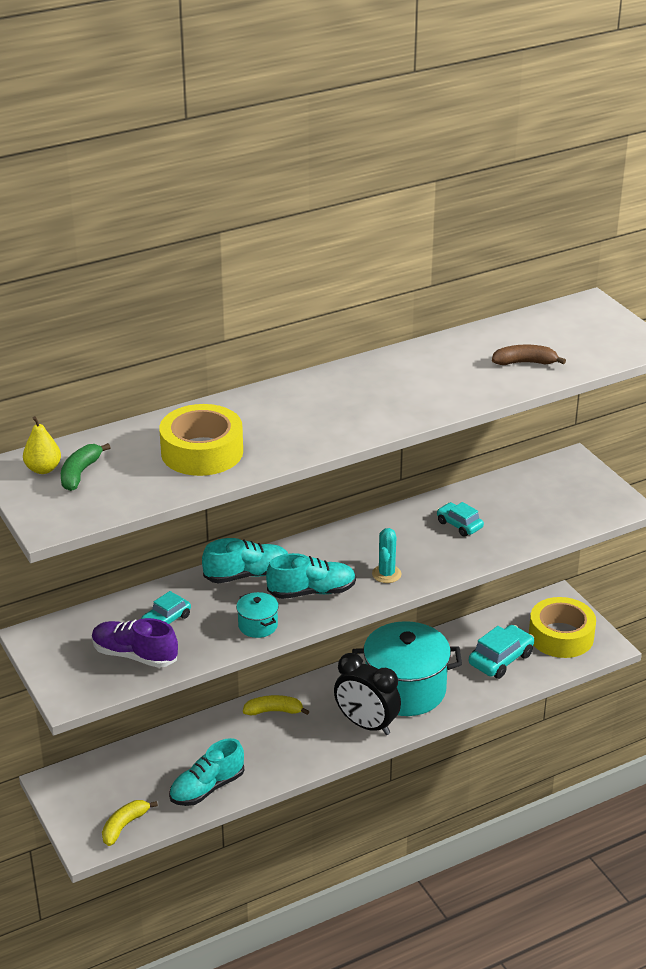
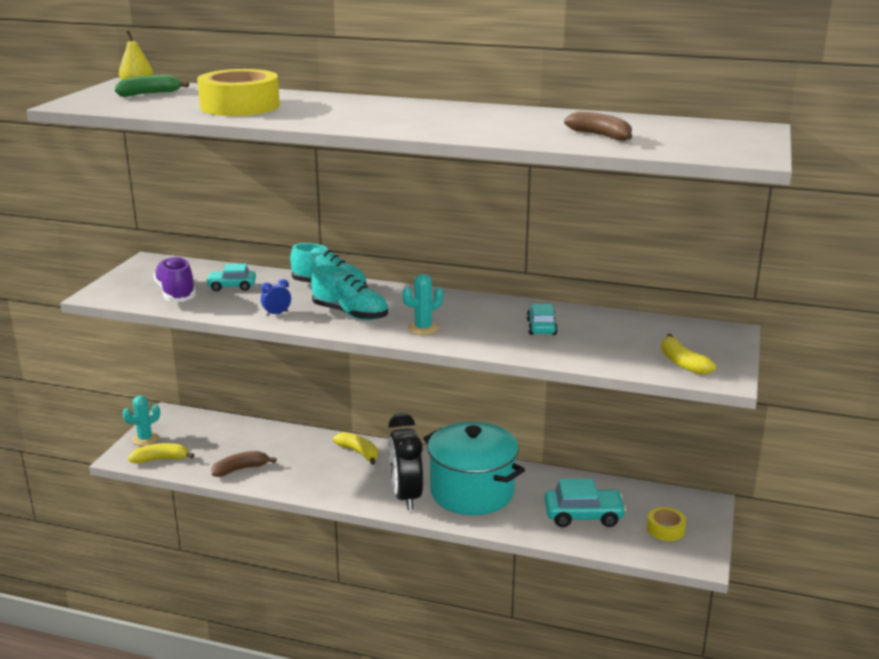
camera: 45 degrees right, 10 degrees down
turquoise shoe [169,738,244,806] -> brown banana [211,451,276,477]
turquoise pot [236,592,279,638] -> blue clock [261,279,291,316]
yellow tape [529,597,596,658] -> yellow tape [647,507,686,541], size x0.51
none -> turquoise cactus [123,396,160,446]
none -> yellow banana [661,334,716,375]

